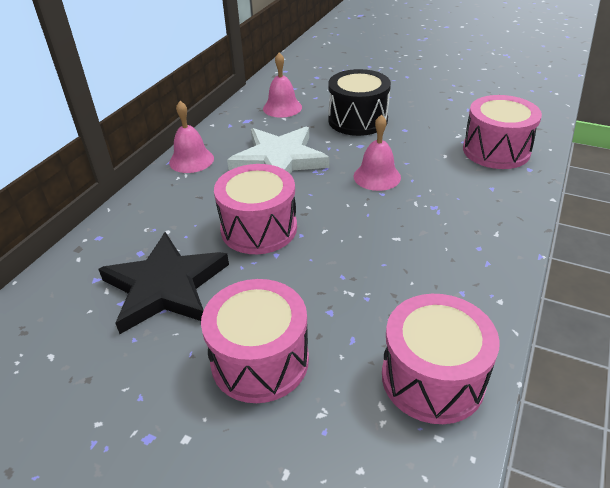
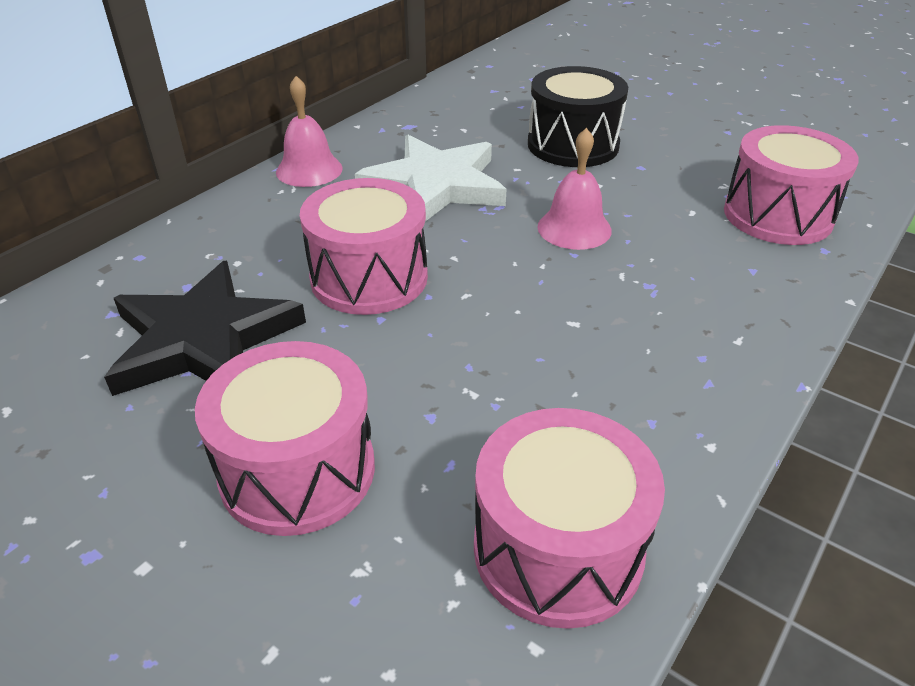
camera: 10 degrees right, 0 degrees up
pink bell [263,53,302,118] -> none

